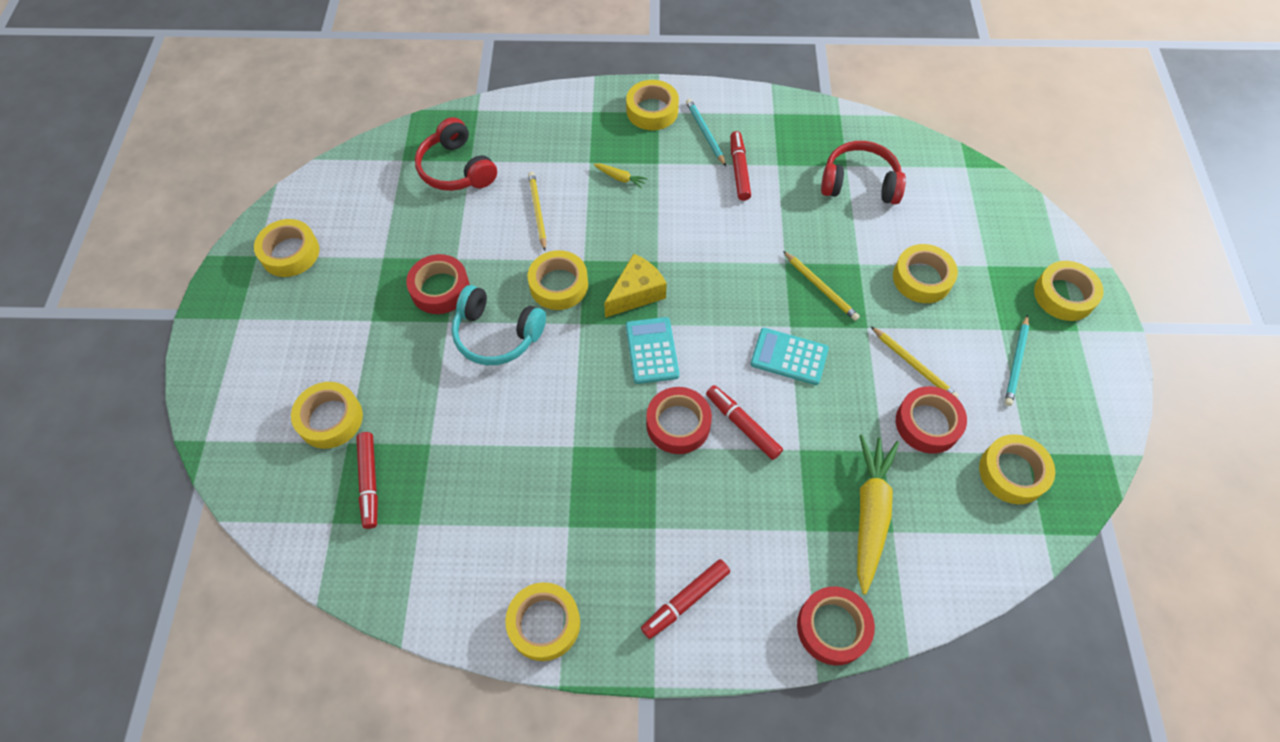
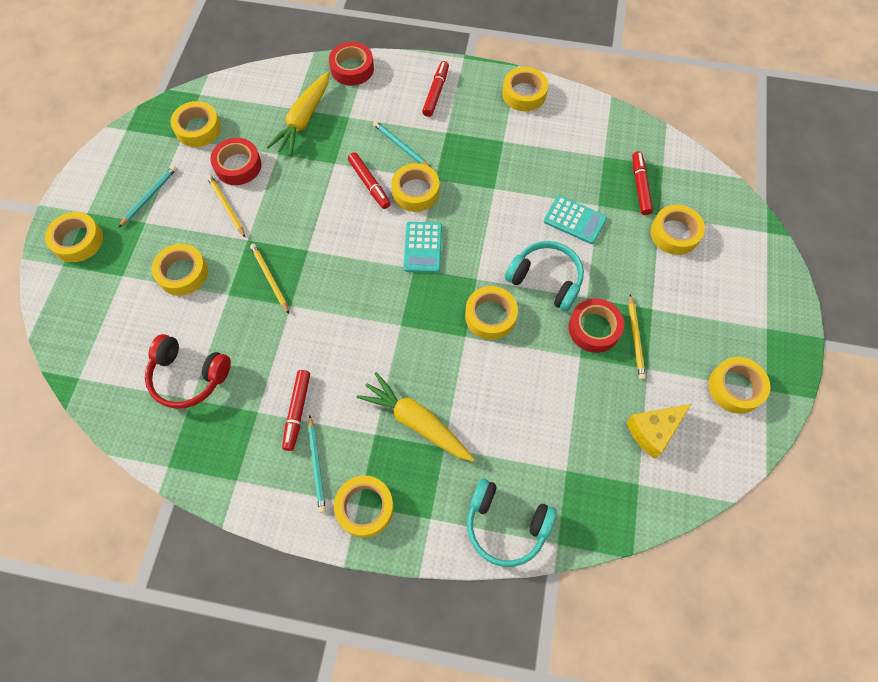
camera: 170 degrees left, 5 degrees up
red headphones [415,117,497,191] -> none
yellow pencil [528,172,547,251] -> yellow pencil moved to [629,294,646,380]
yellow carrot [593,164,648,189] -> yellow carrot [357,372,475,461], size x2.30
yellow cheese [604,254,667,318] -> yellow cheese moved to [626,404,691,459]
red marker [641,559,730,639] -> red marker turned 45 degrees counterclockwise [422,61,449,117]
red tape [646,387,712,454] -> yellow tape [391,163,439,212]
turquoise calculator [751,328,829,385] -> turquoise calculator moved to [544,195,607,244]
none -> turquoise pencil [373,121,431,168]
none -> turquoise headphones [467,479,557,567]

